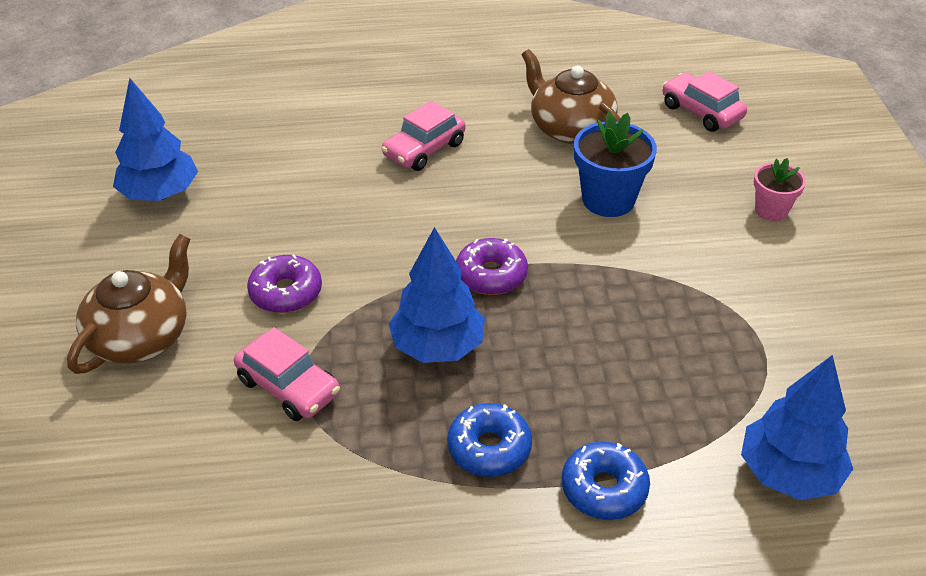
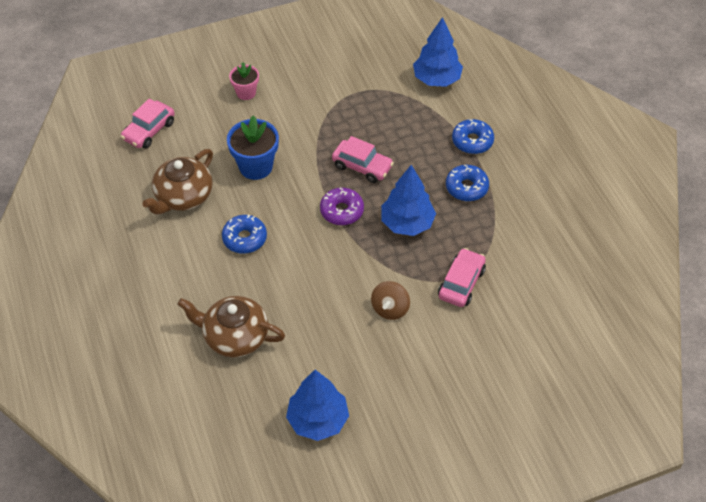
camera: 105 degrees left, 10 degrees up
brown teapot [67,234,190,374] -> brown teapot moved to [177,296,285,357]
purple donut [247,254,322,313] -> brown spinning top [371,281,410,320]
pink car [381,101,465,171] -> pink car moved to [332,136,394,183]
none -> blue donut [222,214,267,254]

